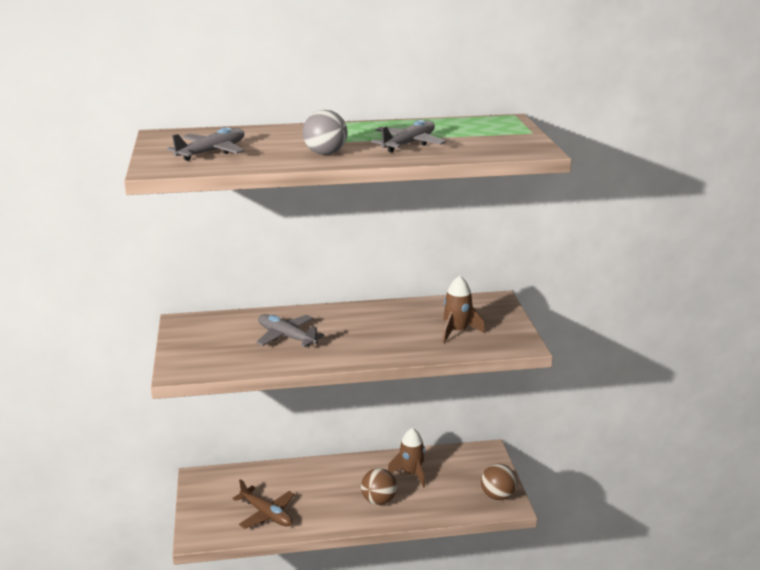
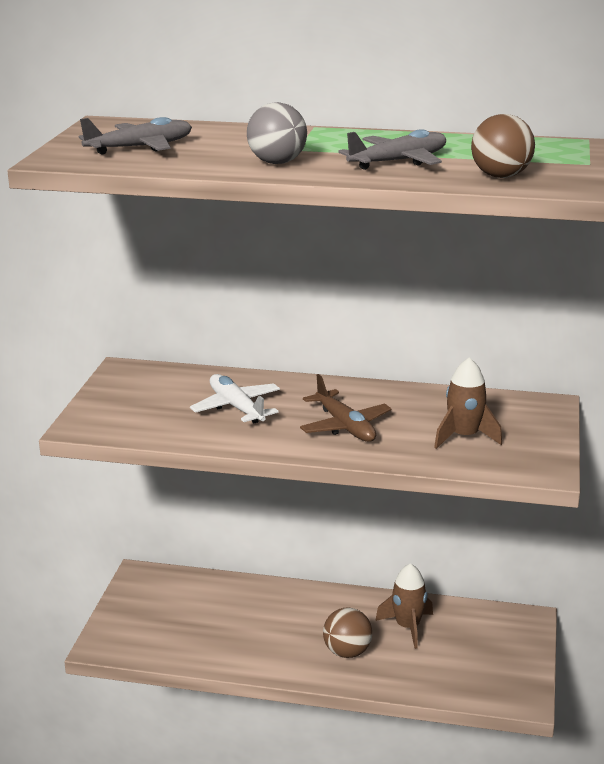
camera: 20 degrees right, 0 degrees up
brown plane [232,479,295,529] -> brown plane moved to [300,374,392,442]
grey plane [256,314,324,347] -> white plane [190,374,280,423]
brown ball [481,464,517,500] -> brown ball moved to [471,114,535,178]

